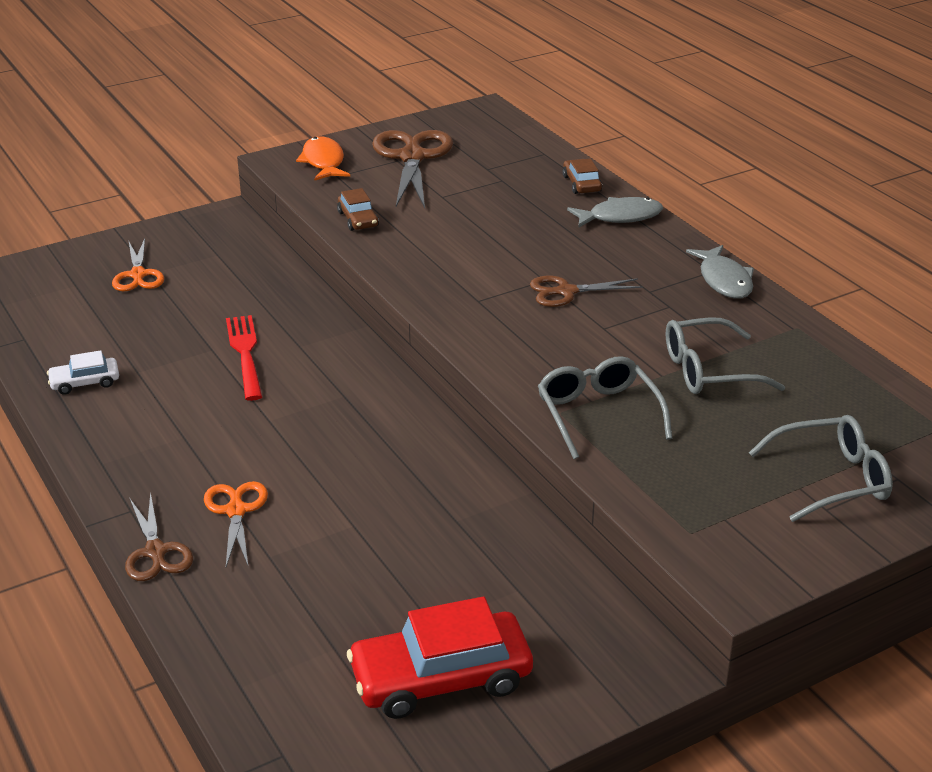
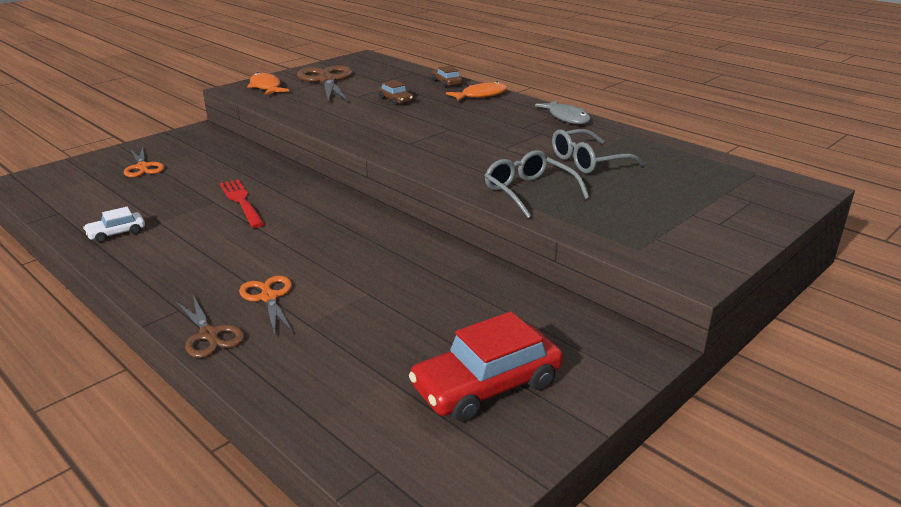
camera: 15 degrees left, 5 degrees down
brown car [337,188,379,231] -> brown car moved to [378,80,413,106]
brown scissors [530,276,643,307] -> none
grey fish [567,197,663,228] -> orange fish [446,81,508,101]
grey glasses [749,415,893,522] -> none

